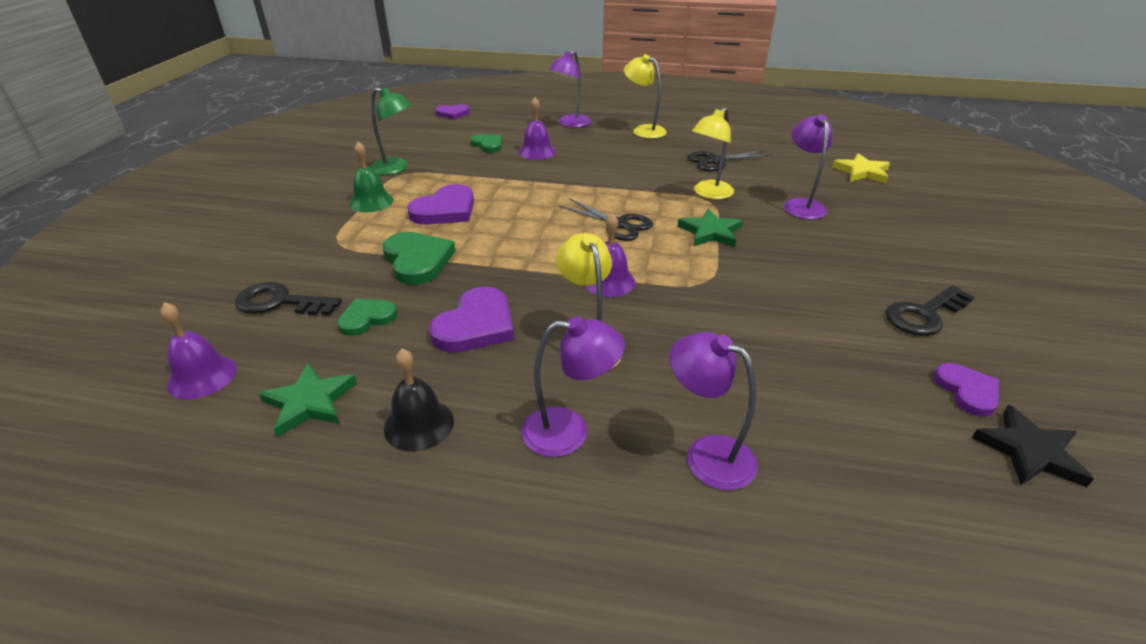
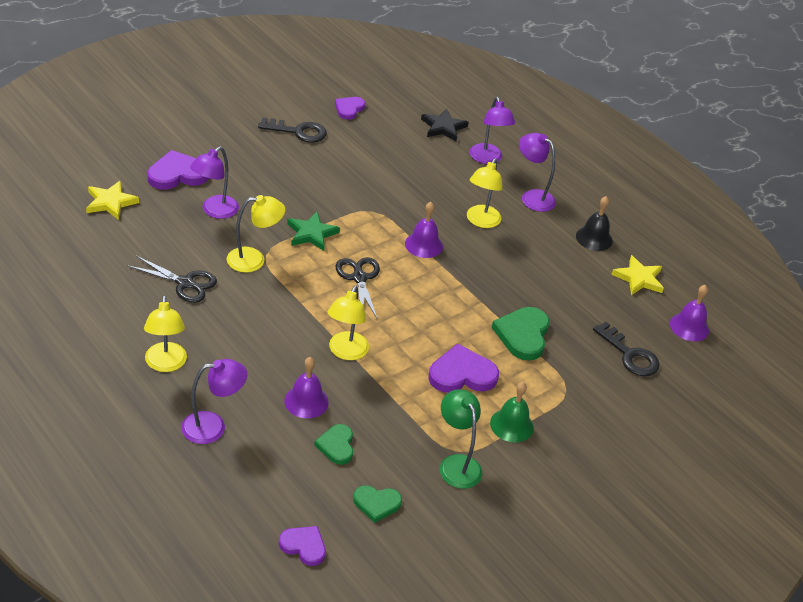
camera: 145 degrees left, 5 degrees up
green star [259,363,357,437] -> yellow star [611,255,664,295]
green heart [337,299,397,336] -> green heart moved to [353,485,402,523]
purple heart [429,287,514,353] -> purple heart moved to [148,150,209,190]
black star [972,405,1094,487] -> black star moved to [421,109,469,141]
none -> yellow lamp [328,286,369,360]

